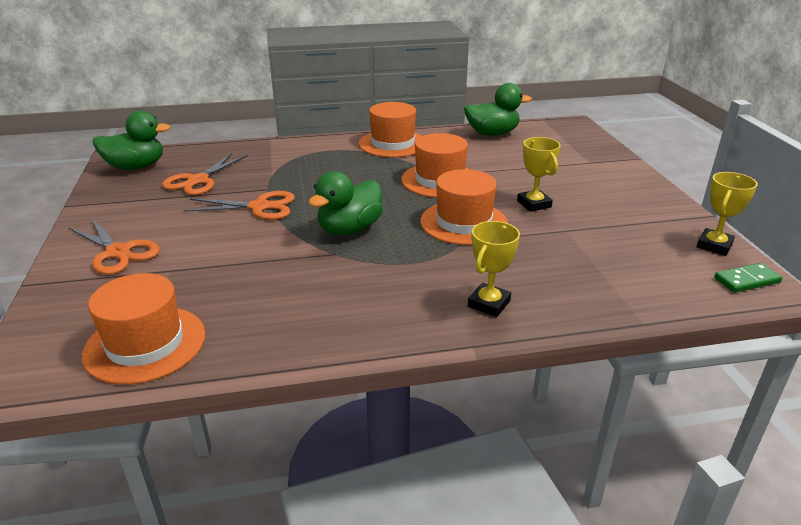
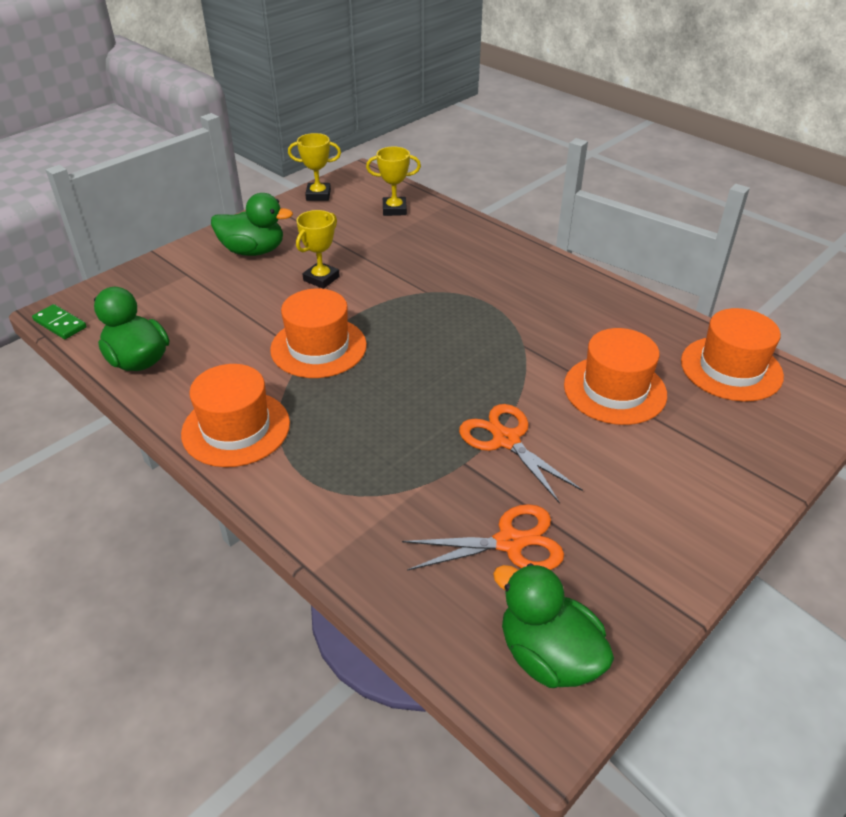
camera: 125 degrees left, 10 degrees up
orange scissors [69,219,160,274] -> none
green duck [308,171,383,235] -> green duck moved to [211,193,293,256]
orange hat [420,169,508,245] -> orange hat moved to [564,328,667,425]
yellow trophy [468,221,520,317] -> yellow trophy moved to [366,147,421,216]
green domino [714,263,783,293] -> green domino moved to [32,304,87,339]

